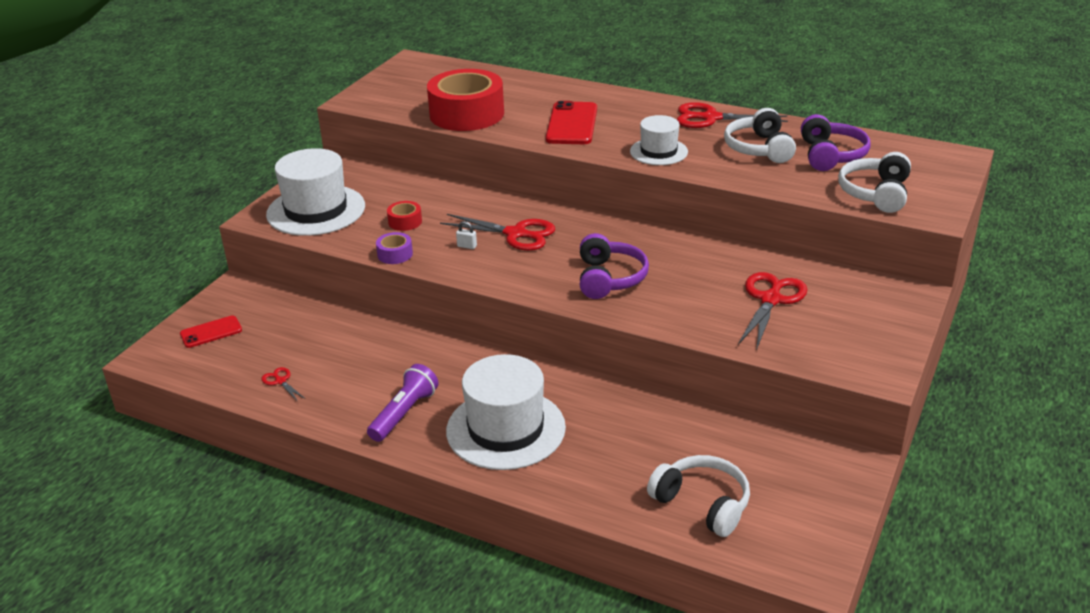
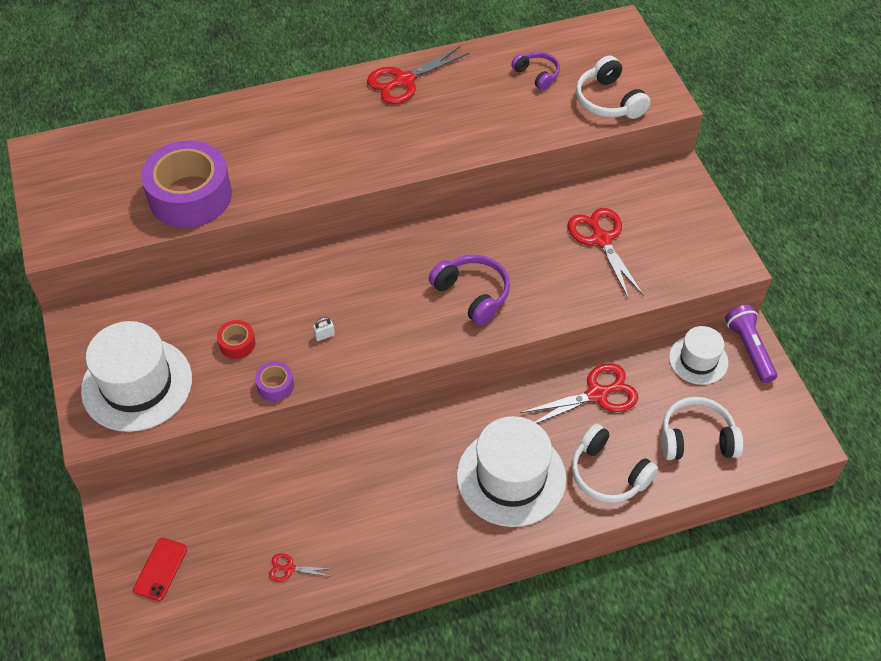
camera: 45 degrees left, 20 degrees up
purple flashlight [367,364,439,442] -> purple flashlight moved to [725,305,777,383]
red tape [427,69,504,131] -> purple tape [141,140,232,228]
red scissors [440,214,555,251] -> red scissors moved to [520,363,638,423]
red phone [546,101,597,144] -> none
white hat [630,115,688,165] -> white hat moved to [669,326,728,385]
white headphones [724,108,796,163] -> white headphones moved to [572,424,658,503]
purple headphones [801,114,871,171] -> purple headphones [511,52,560,91], size x0.65

